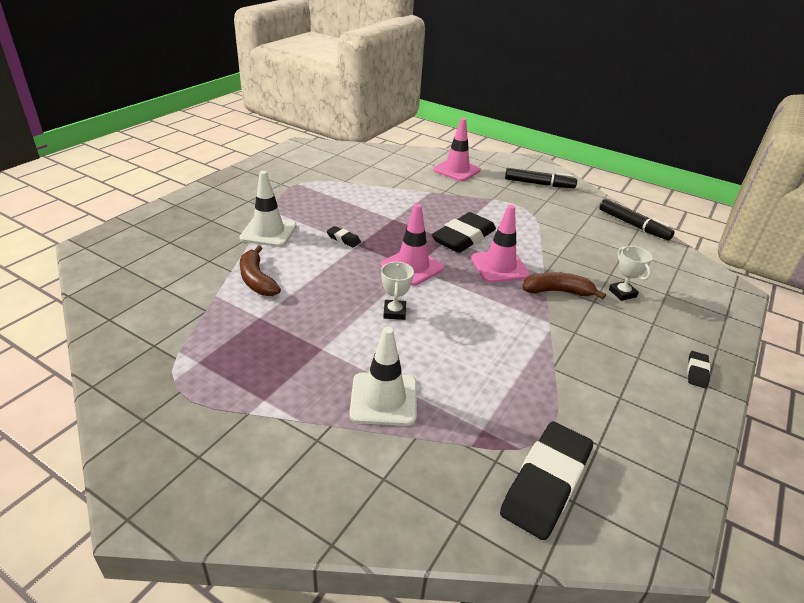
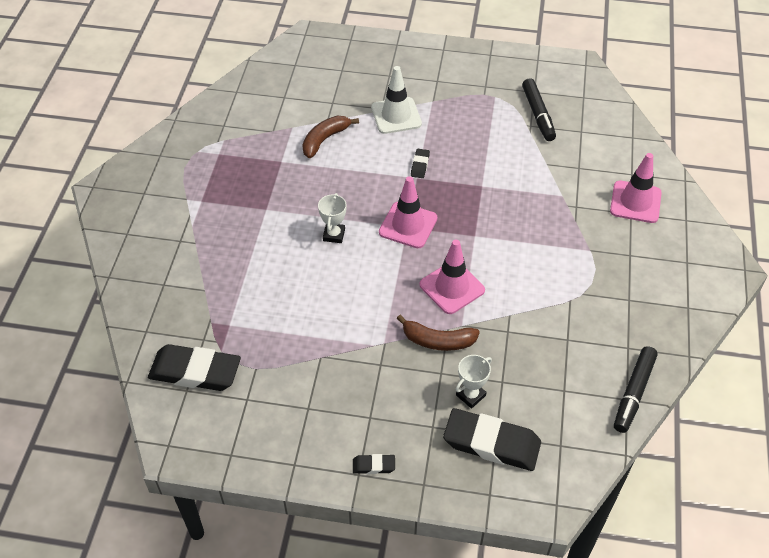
camera: 70 degrees right, 15 degrees up
white traffic cone [349,327,417,426] -> none
white trophy [381,262,414,320] -> white trophy turned 60 degrees counterclockwise [318,193,347,243]
black eraser [432,212,496,253] -> black eraser moved to [443,408,541,471]
black marker [505,168,577,188] -> black marker moved to [522,78,556,141]
brown banana [522,272,606,299] -> brown banana turned 120 degrees clockwise [397,315,480,351]

